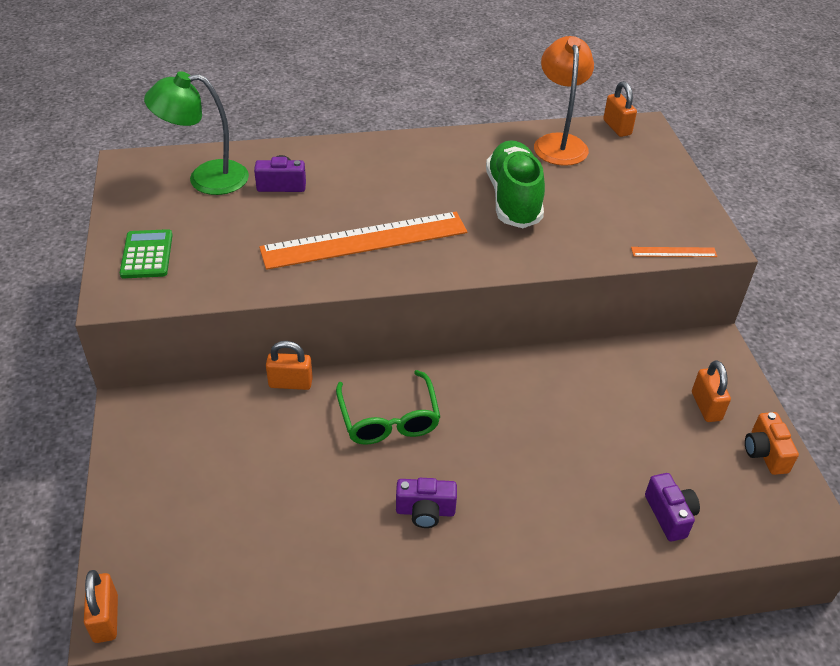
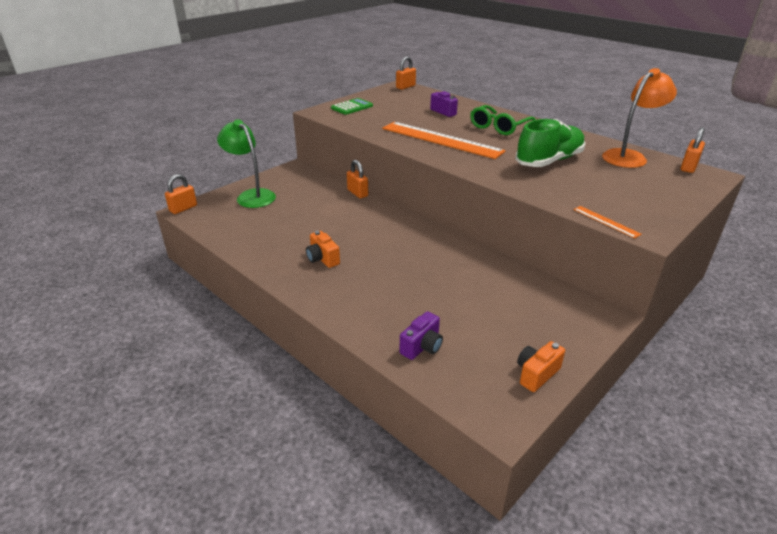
camera: 55 degrees right, 10 degrees down
green lamp [144,71,249,195] -> green lamp moved to [217,119,276,208]
green glasses [336,370,440,445] -> green glasses moved to [470,105,536,135]
purple camera [396,478,457,528] -> orange camera [306,231,340,268]
orange padlock [692,360,731,422] -> orange padlock moved to [396,56,416,90]

